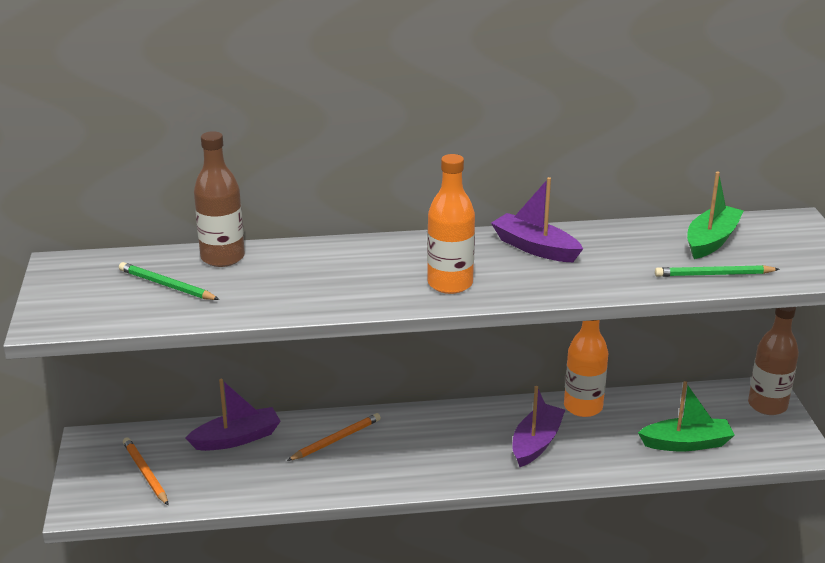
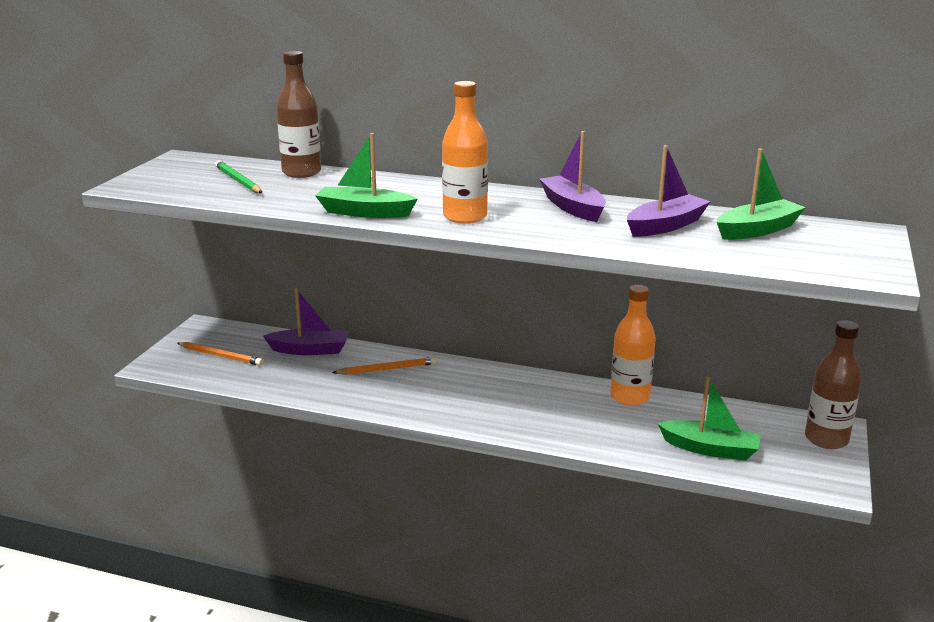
camera: 25 degrees right, 5 degrees down
orange pencil [123,437,169,505] -> orange pencil turned 120 degrees clockwise [177,342,263,366]
purple boat [512,386,565,467] -> purple boat moved to [627,145,711,237]
green pencil [655,265,779,277] -> none
none -> green boat [315,133,418,218]

